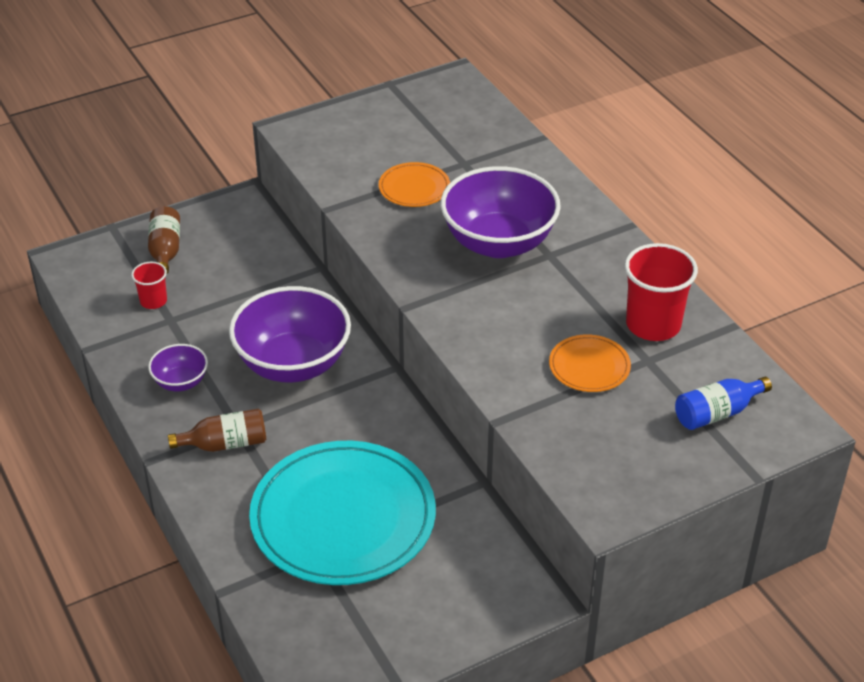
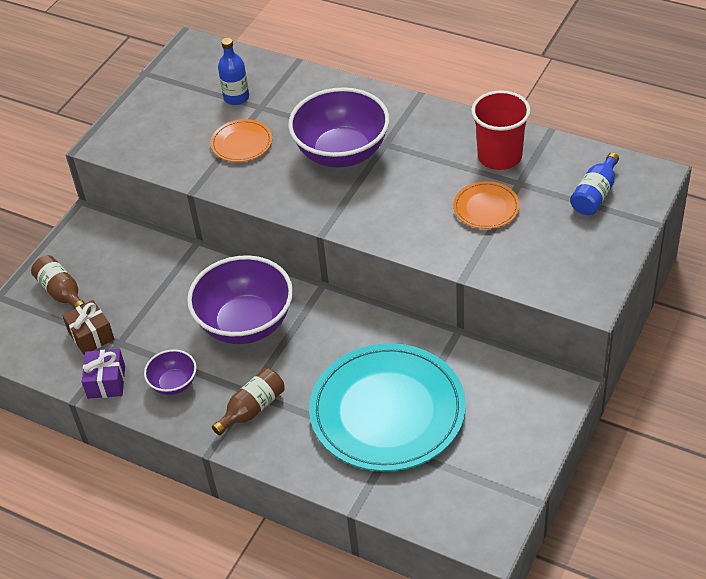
camera: 30 degrees left, 5 degrees up
red cup [131,262,167,309] -> brown gift [62,300,114,355]
none -> purple gift [82,349,125,399]
none -> blue bottle [218,38,249,105]

